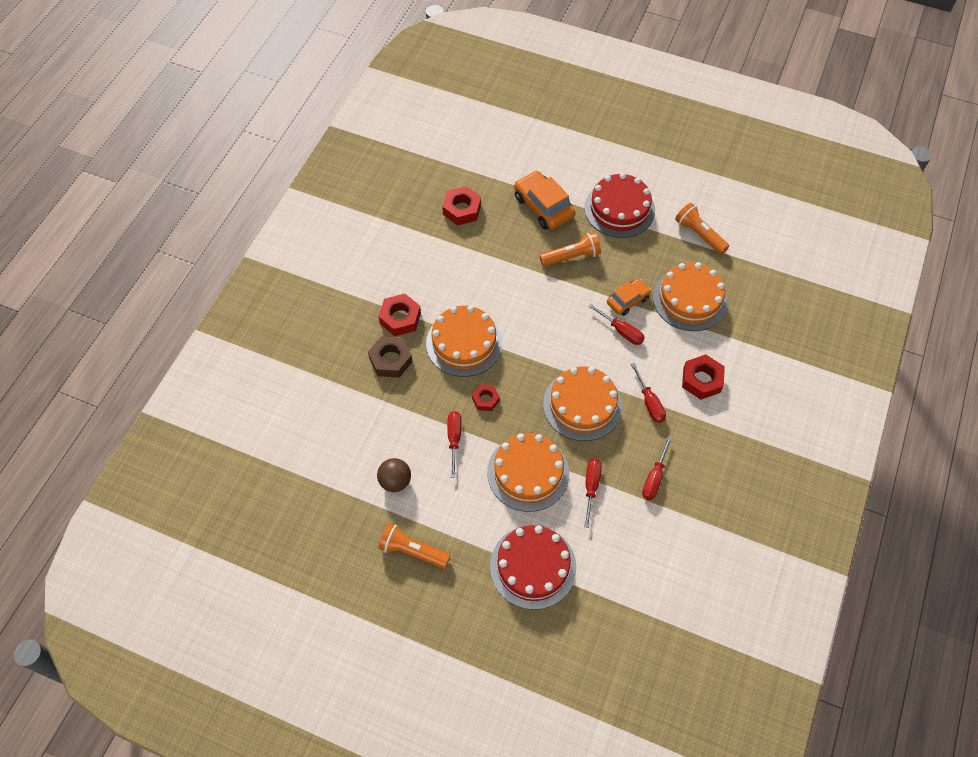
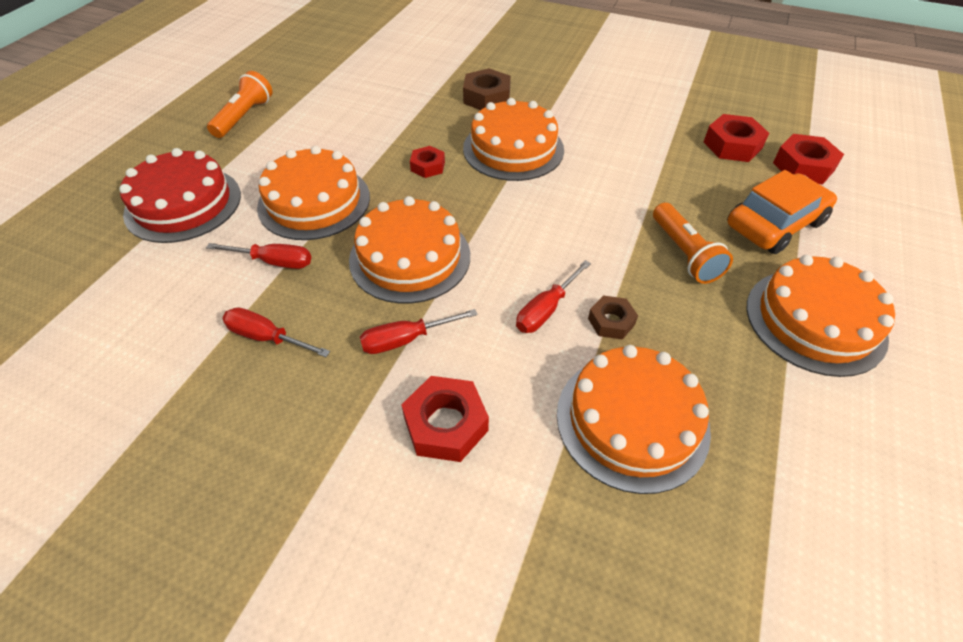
camera: 90 degrees right, 10 degrees down
brown ball [377,458,411,492] -> none
red nut [378,294,421,336] -> red nut moved to [773,134,844,185]
red screwdriver [447,411,462,478] -> none
red cake [584,173,655,238] -> orange cake [747,255,895,377]
orange car [607,279,651,316] -> brown nut [588,295,638,340]
orange flashlight [675,203,729,254] -> none

